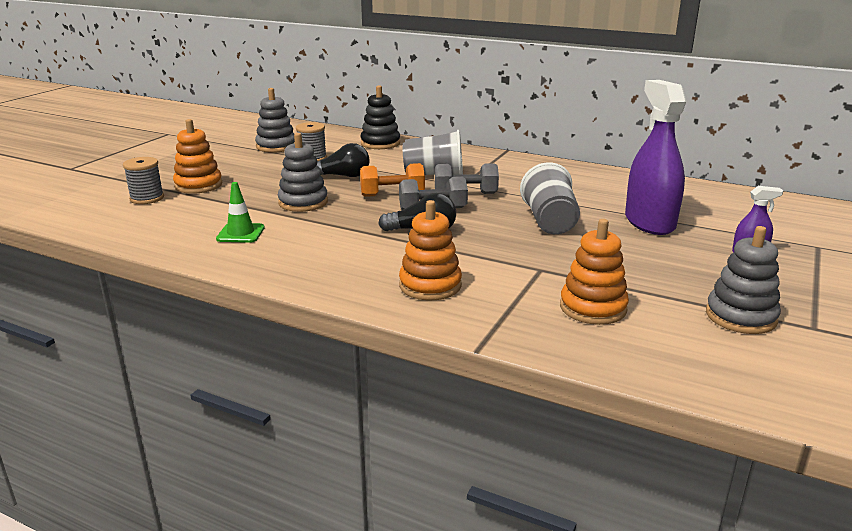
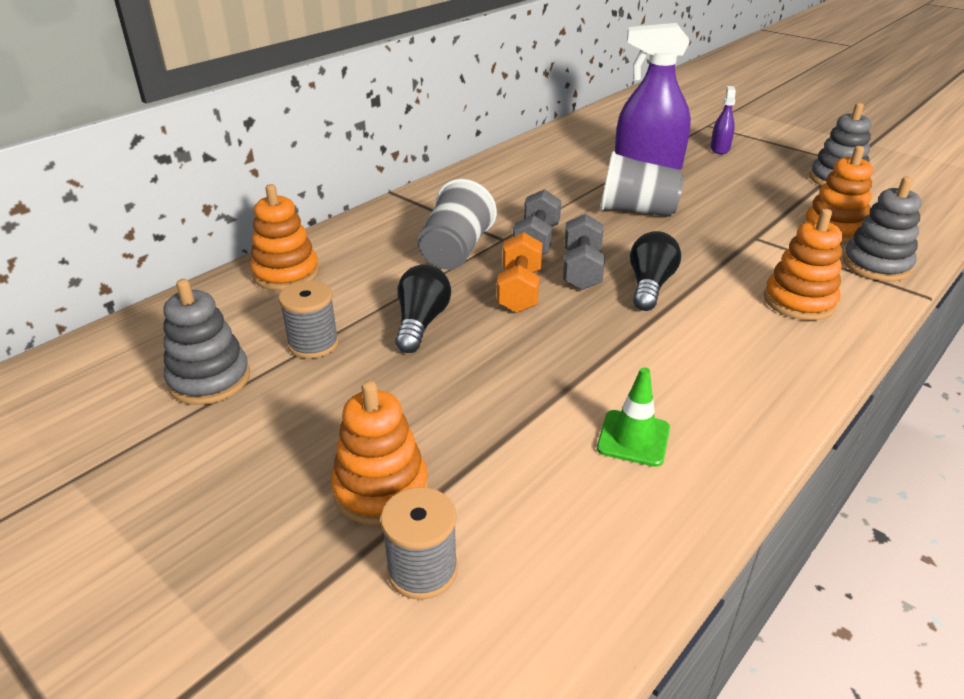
camera: 75 degrees left, 10 degrees up
grey stacking toy [278,133,328,212] -> grey stacking toy moved to [843,177,922,281]
black stacking toy [361,85,400,149] -> orange stacking toy [250,184,319,291]

